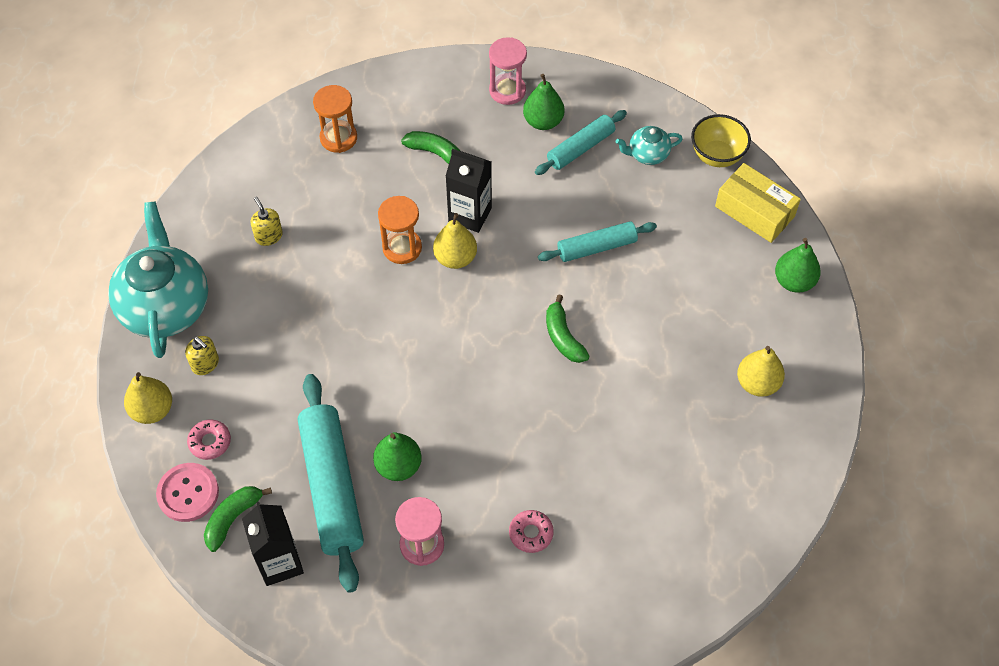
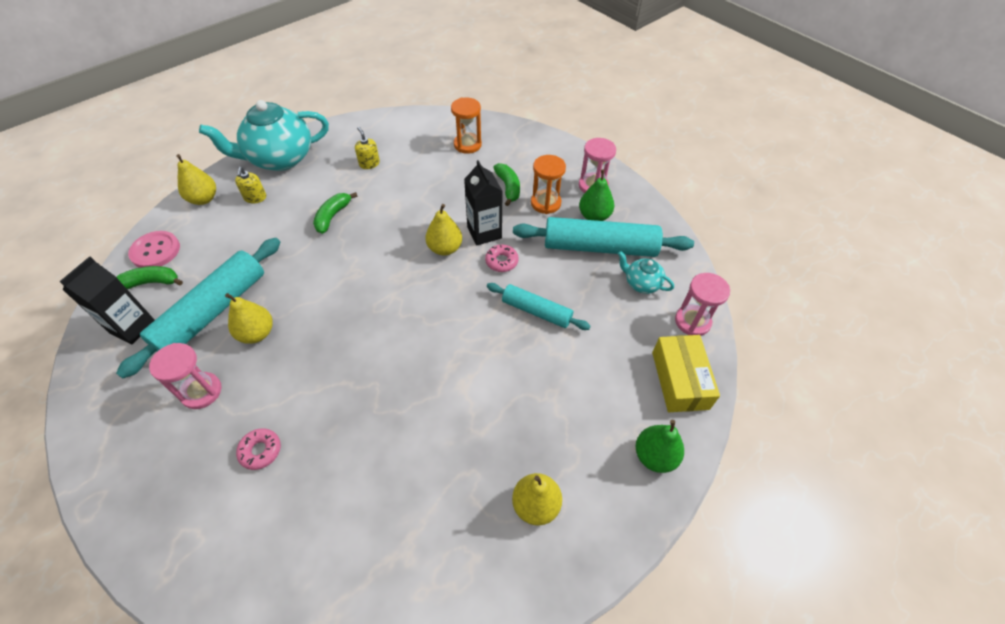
camera: 45 degrees right, 5 degrees down
turquoise teapot [108,201,208,358] -> turquoise teapot turned 150 degrees counterclockwise [199,100,329,171]
pink donut [187,419,231,460] -> pink donut moved to [485,245,519,272]
yellow soap dispenser [251,197,283,246] -> yellow soap dispenser turned 45 degrees counterclockwise [355,127,380,169]
green pear [373,432,422,481] -> yellow pear [225,293,273,344]
orange hourglass [378,196,422,264] -> orange hourglass moved to [531,155,566,214]
turquoise rolling pin [535,110,627,175] -> turquoise rolling pin [513,217,694,257], size x1.72
green banana [546,295,590,363] -> green banana moved to [313,192,358,234]
yellow bowl [691,114,751,167] -> pink hourglass [675,273,730,336]

